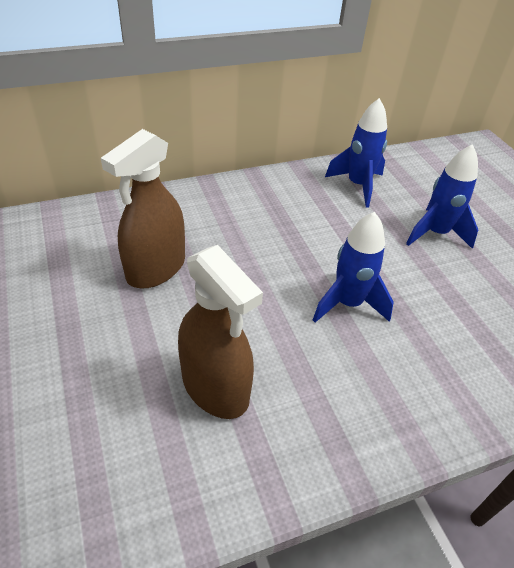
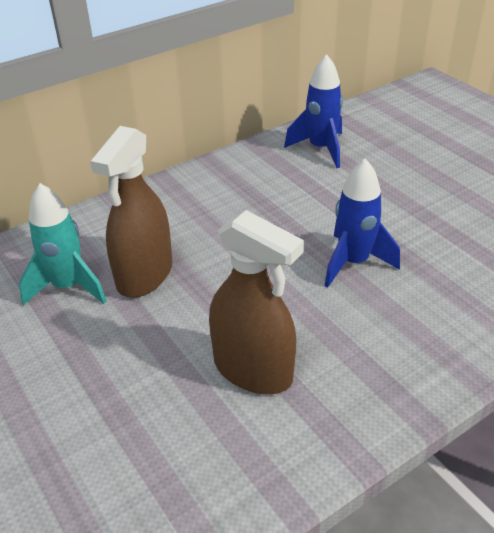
camera: 10 degrees left, 5 degrees down
blue rocket [406,144,478,249] -> none
none -> turquoise rocket [19,183,107,305]

